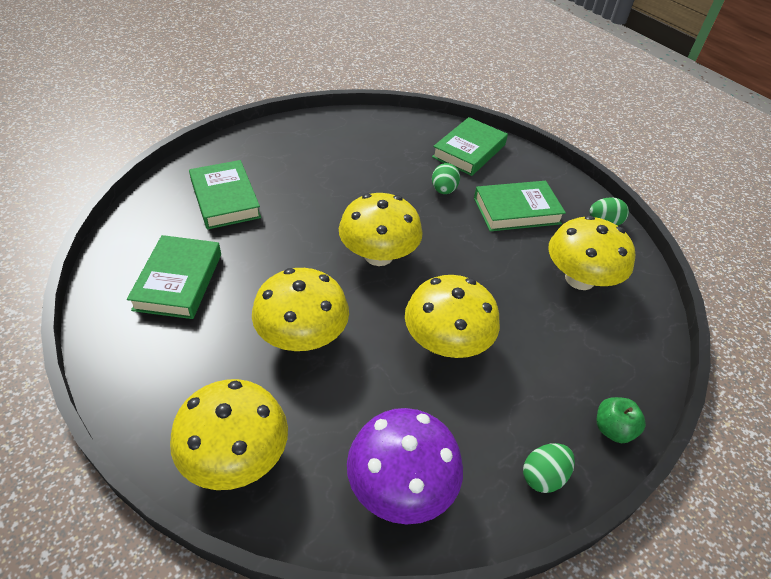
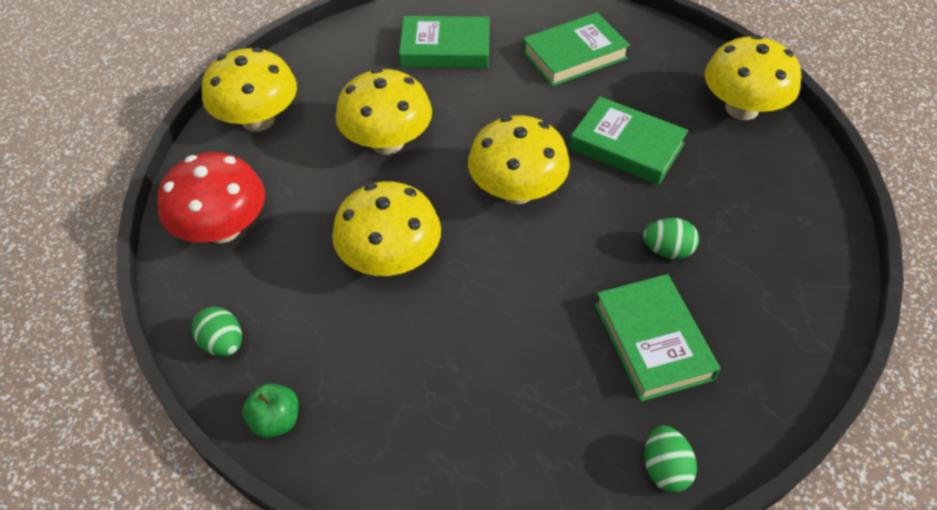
camera: 90 degrees right, 5 degrees up
purple mushroom [347,408,463,524] -> red mushroom [157,152,265,243]
green book [432,117,508,176] -> green book moved to [569,97,688,185]
yellow mushroom [548,215,635,290] -> yellow mushroom moved to [705,35,801,120]

